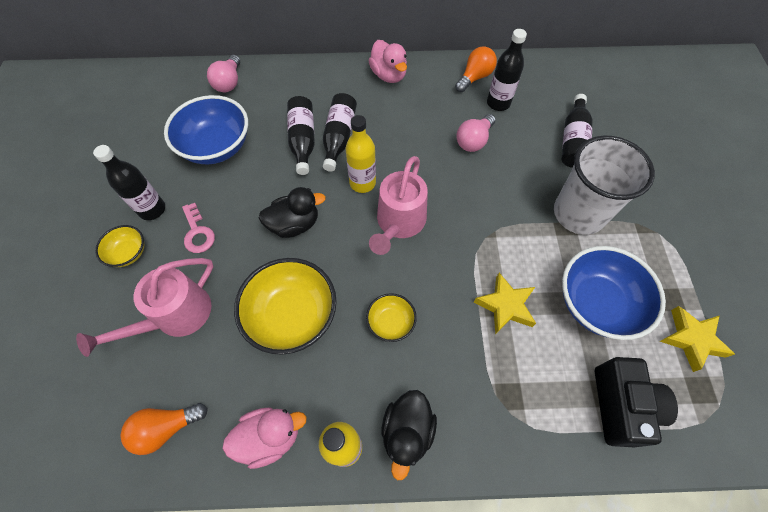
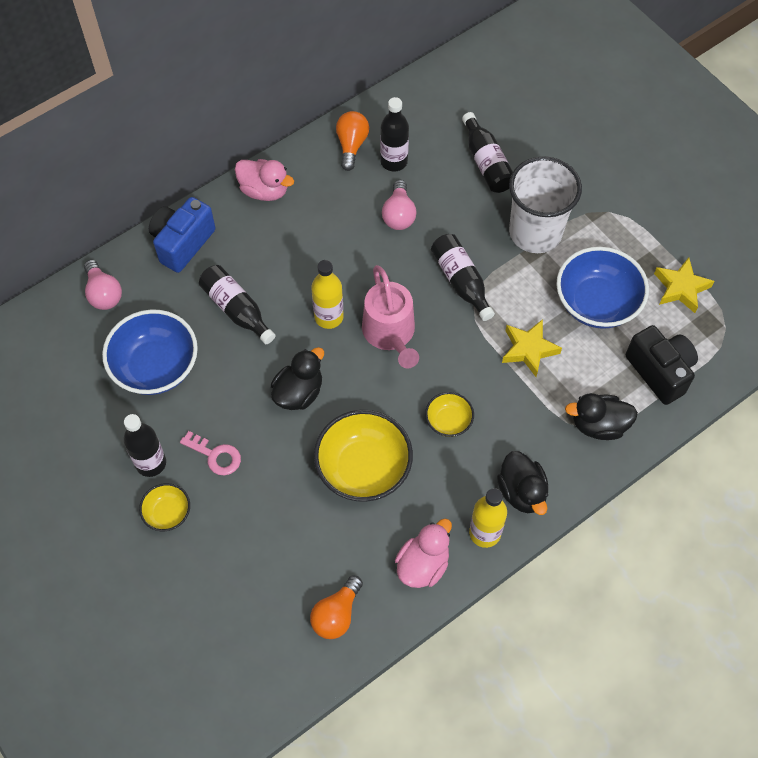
camera: 35 degrees left, 0 degrees up
pink watering can [76,258,213,357] -> none
black bottle [323,93,357,172] -> black bottle moved to [431,234,495,321]
none -> blue camera [149,197,215,273]
none -> black duck [565,393,638,440]

